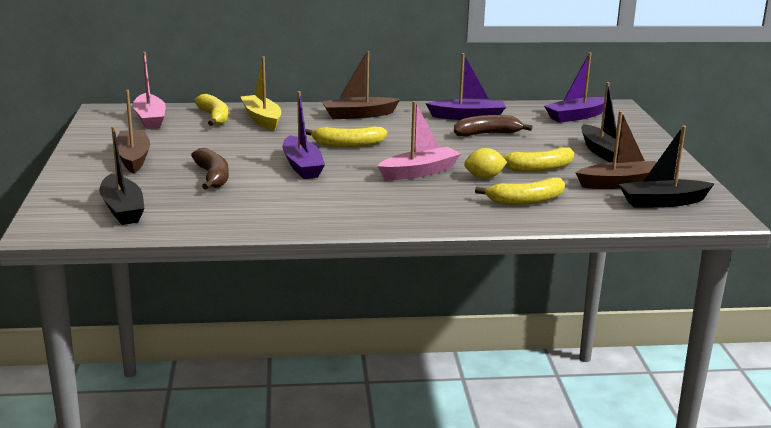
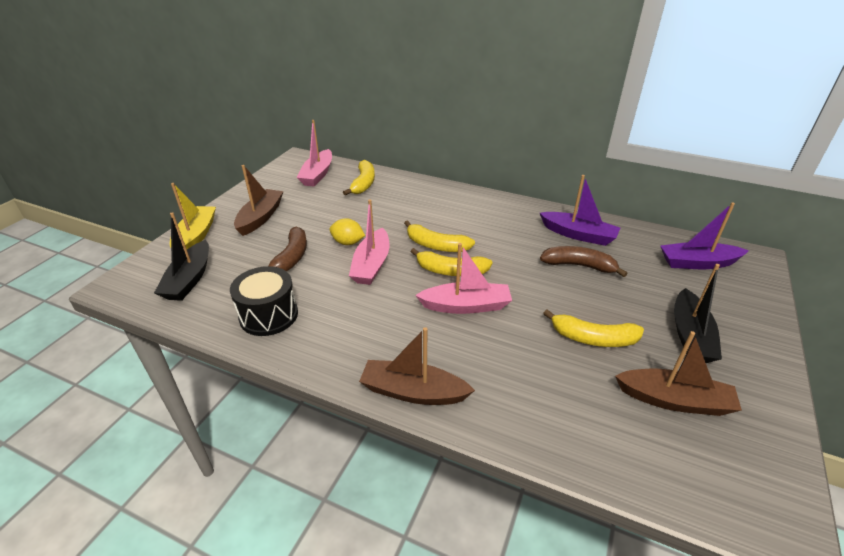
camera: 30 degrees right, 15 degrees up
yellow boat [241,56,281,131] -> yellow boat moved to [170,183,216,249]
purple boat [283,91,325,179] -> pink boat [349,200,389,285]
brown boat [321,51,400,119] -> brown boat moved to [359,327,475,405]
yellow lemon [464,148,507,179] -> yellow lemon moved to [329,218,365,245]
yellow banana [475,177,565,205] -> yellow banana moved to [410,248,493,276]
black boat [619,126,715,208] -> none
none -> black drum [230,266,298,336]

